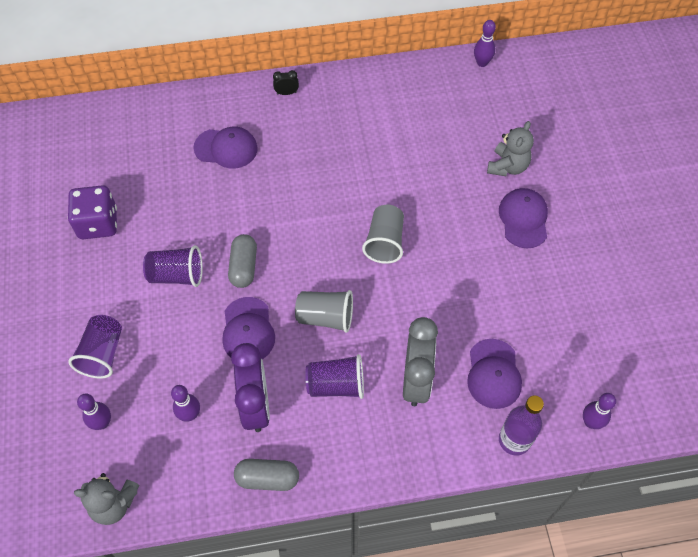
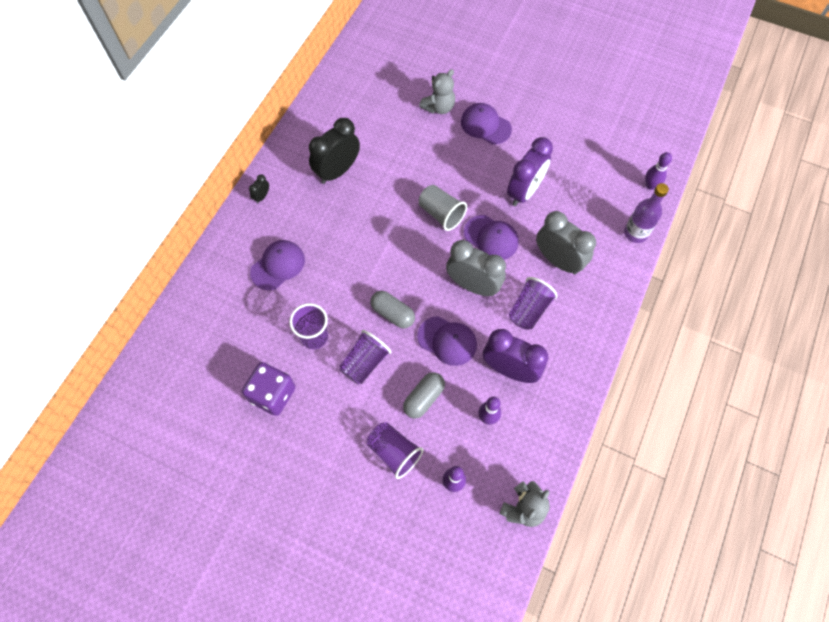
camera: 55 degrees left, 5 degrees up
grey capsule [234,459,299,491] -> grey capsule moved to [403,372,445,419]
grey cup [295,290,353,333] -> grey clock [446,240,506,296]
purple cap [467,339,522,409] -> purple cap moved to [464,215,519,260]
purple bowling pin [474,20,496,67] -> none
grey teddy bear [487,121,534,176] -> grey teddy bear turned 75 degrees clockwise [419,69,455,114]
none -> purple cup [289,303,328,349]
none -> black clock [309,118,360,184]
none -> purple clock [507,137,553,206]

